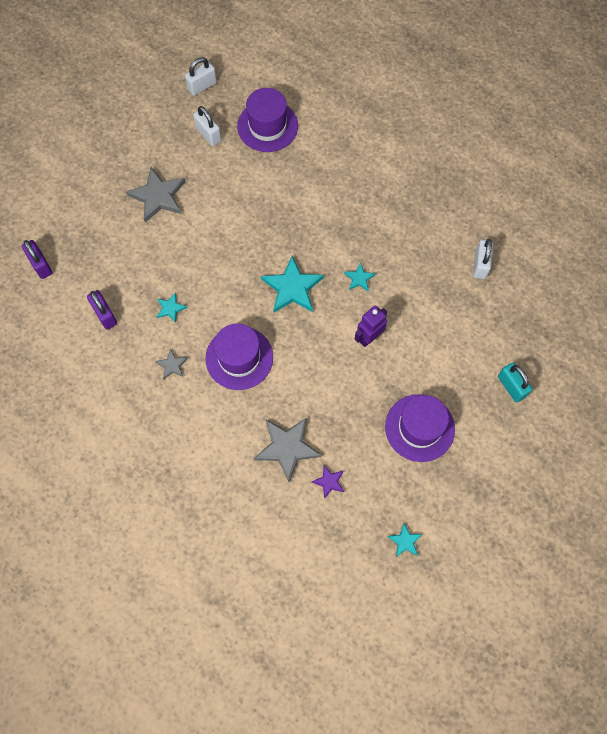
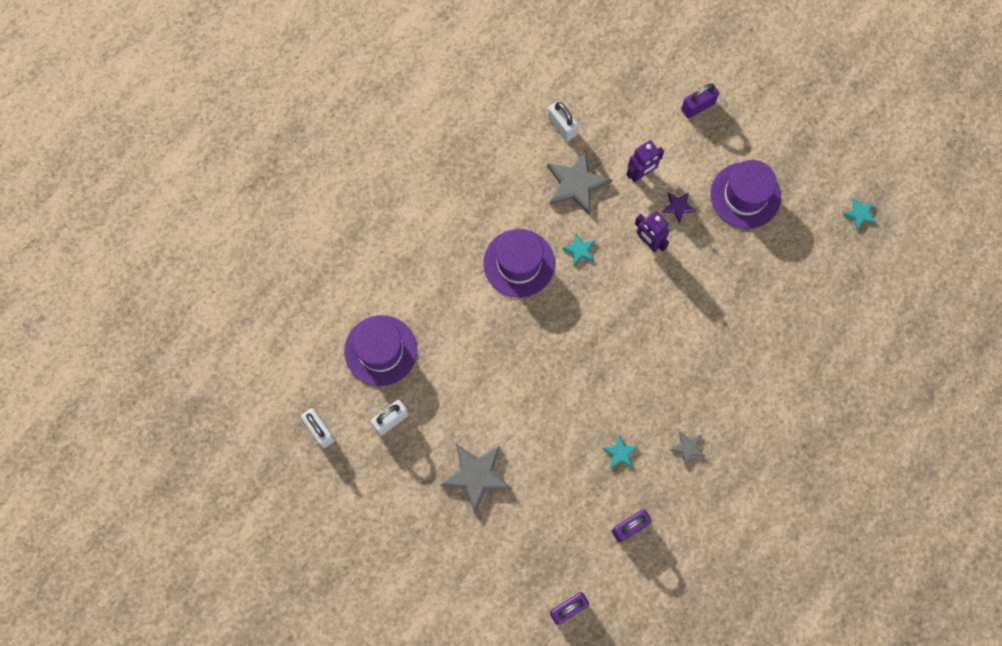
camera: 90 degrees left, 5 degrees up
purple hat [205,324,273,390] -> purple hat moved to [483,229,555,298]
grey star [254,418,322,482] -> grey star moved to [547,150,612,215]
turquoise star [261,256,324,312] -> none
purple star [312,465,344,499] -> purple star moved to [662,192,696,224]
white padlock [473,239,493,279] -> white padlock turned 45 degrees clockwise [548,101,578,142]
turquoise padlock [498,363,532,402] -> purple padlock [681,83,719,118]
none -> purple robot [626,140,664,182]

